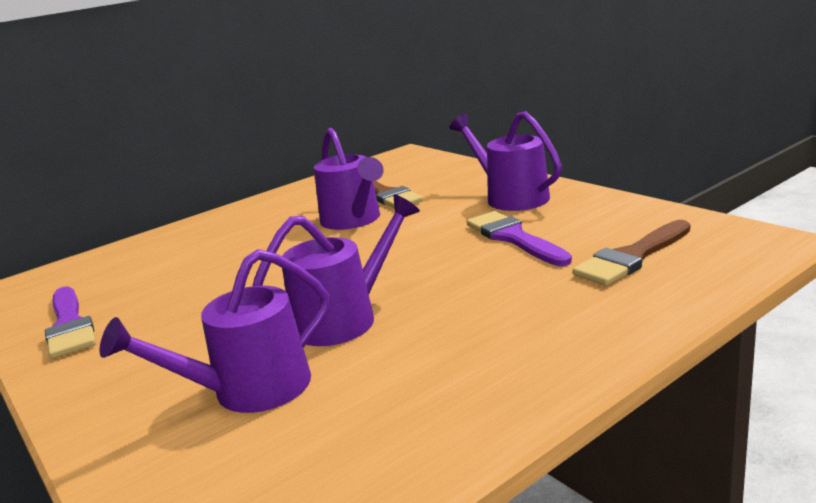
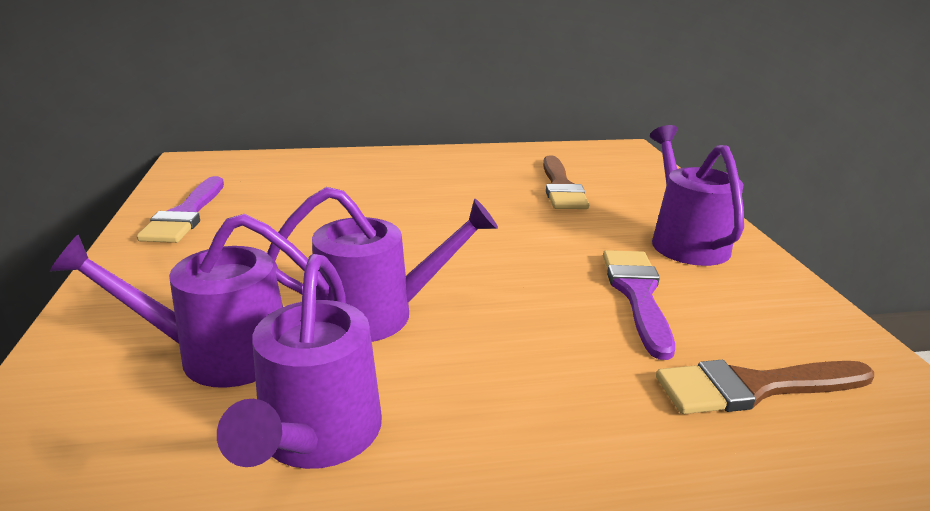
camera: 25 degrees right, 5 degrees up
purple watering can [314,128,384,230] -> purple watering can moved to [217,254,382,469]

